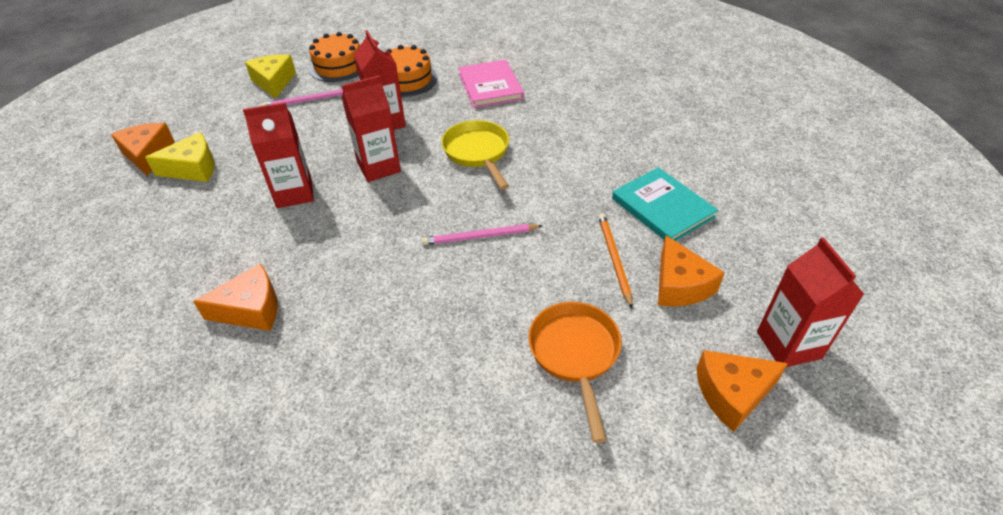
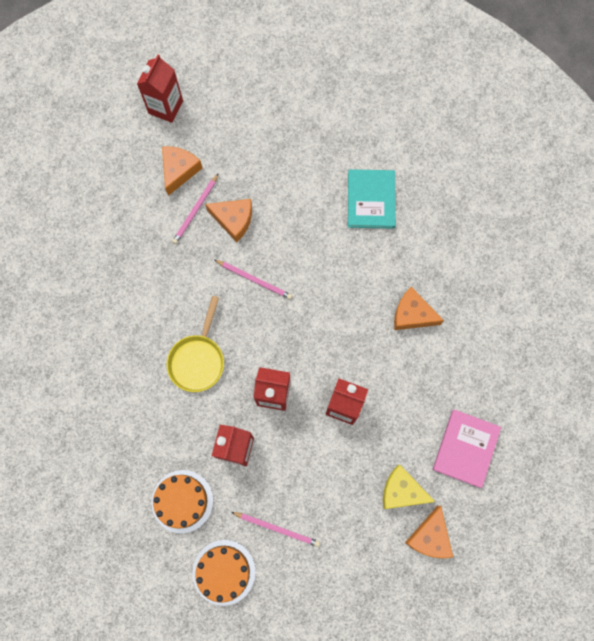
camera: 145 degrees left, 30 degrees up
yellow cheese [245,54,296,99] -> none
pink book [458,60,524,108] -> pink book moved to [433,410,501,488]
orange pan [528,302,622,443] -> none
orange pencil [598,213,633,308] -> pink pencil [172,173,219,244]
turquoise book [612,167,718,241] -> turquoise book moved to [348,169,396,229]
orange cheese [696,350,788,432] -> orange cheese moved to [205,199,252,242]

